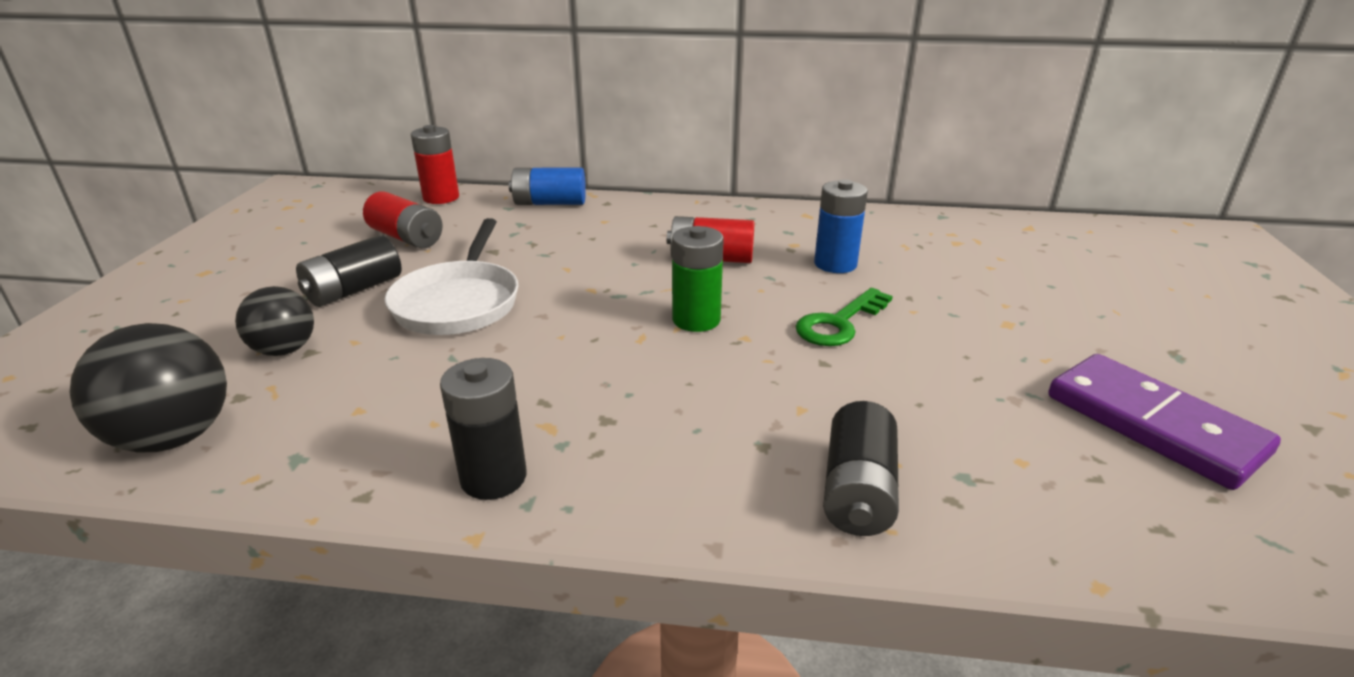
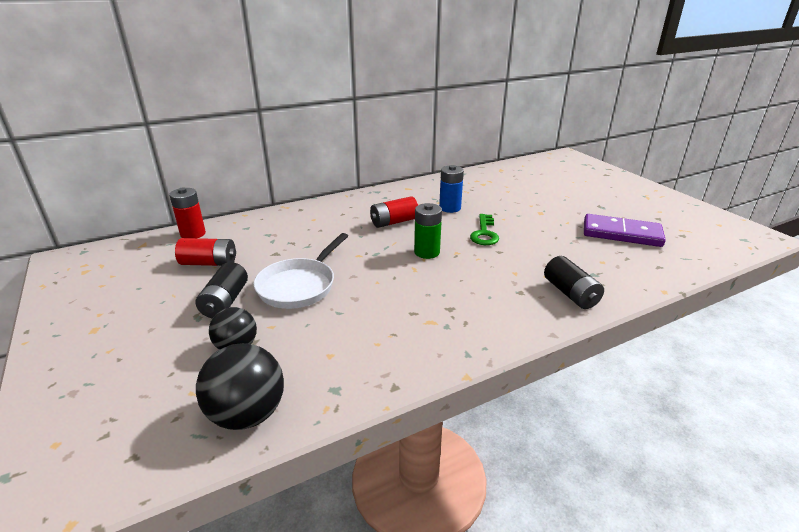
camera: 35 degrees left, 0 degrees up
white pan [385,218,518,335] -> white pan turned 60 degrees clockwise [254,233,348,309]
black battery [440,358,527,500] -> none
blue battery [509,168,586,205] -> none

